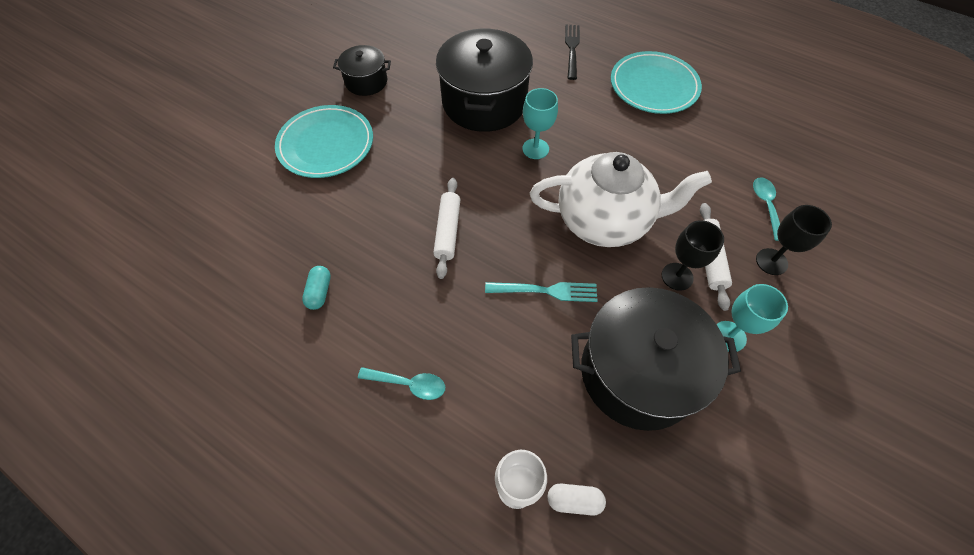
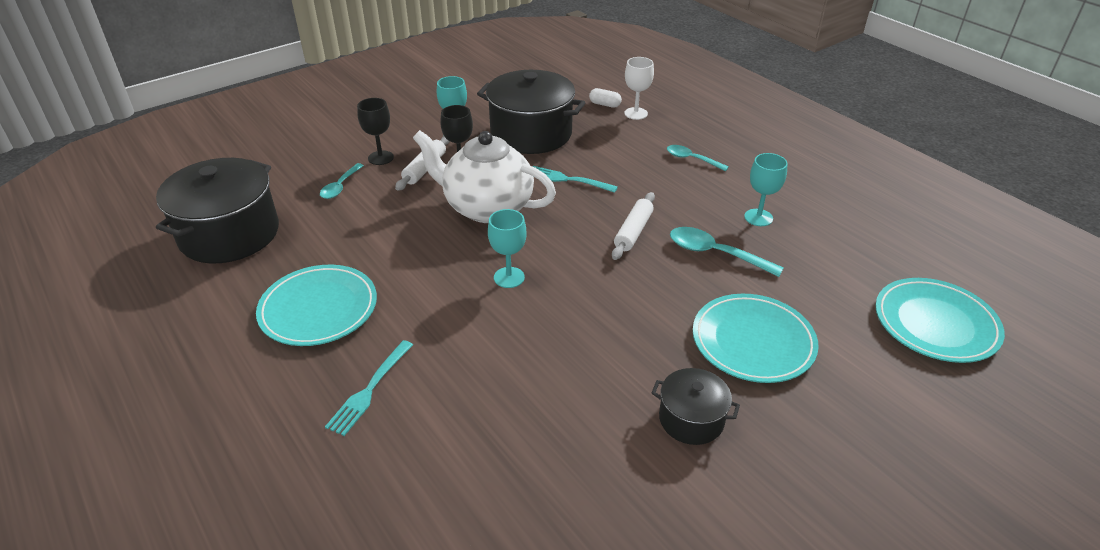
camera: 160 degrees left, 20 degrees down
turquoise capsule [302,266,331,310] -> turquoise goblet [744,153,788,226]
black pot [436,29,533,132] -> black pot moved to [156,158,279,264]
black fork [565,25,580,80] -> turquoise fork [325,340,413,436]
none -> turquoise spoon [670,227,784,277]
none -> turquoise plate [876,278,1005,363]

